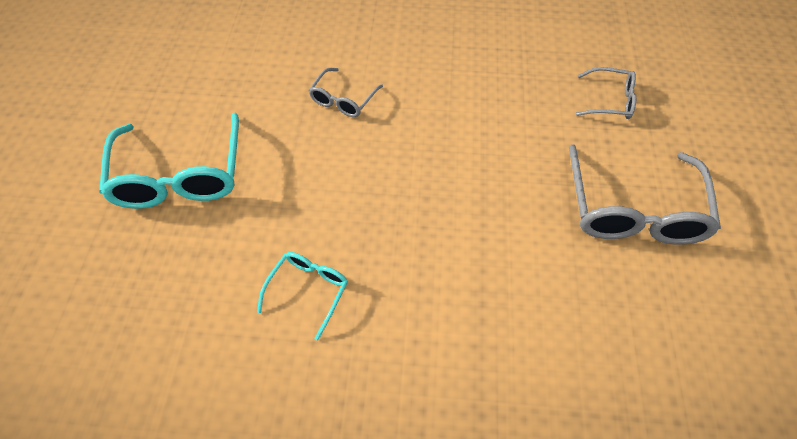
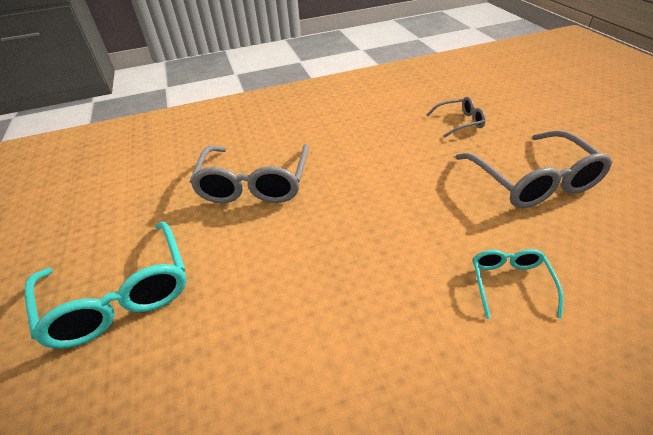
camera: 20 degrees left, 15 degrees down
turquoise glasses [257,252,348,340] -> turquoise glasses moved to [473,249,564,319]
grey glasses [309,68,383,117] -> grey glasses [190,144,309,203], size x1.92

